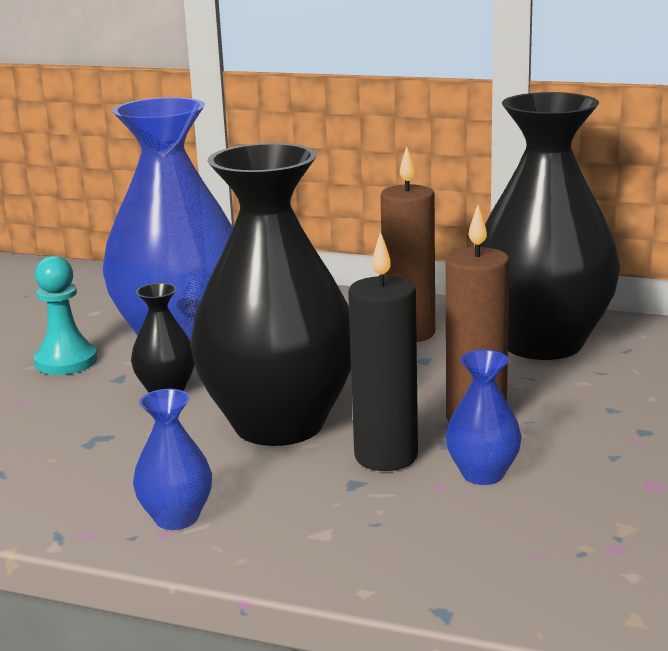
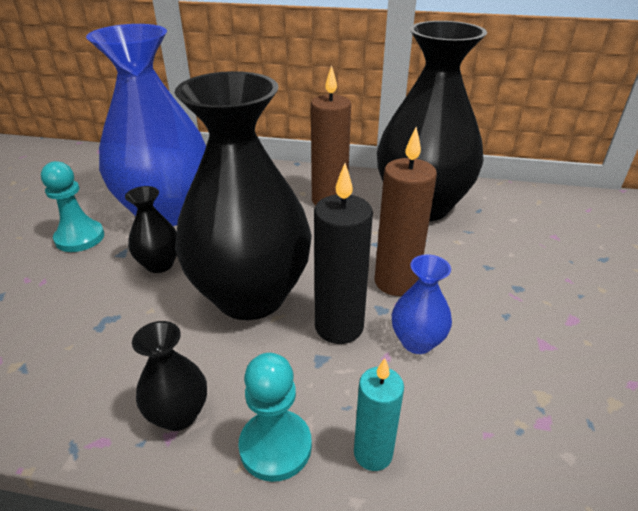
camera: 10 degrees left, 15 degrees up
blue vase [133,389,212,530] -> black vase [132,321,207,431]
none -> turquoise pawn [238,353,312,482]
none -> turquoise candle [354,358,404,471]

